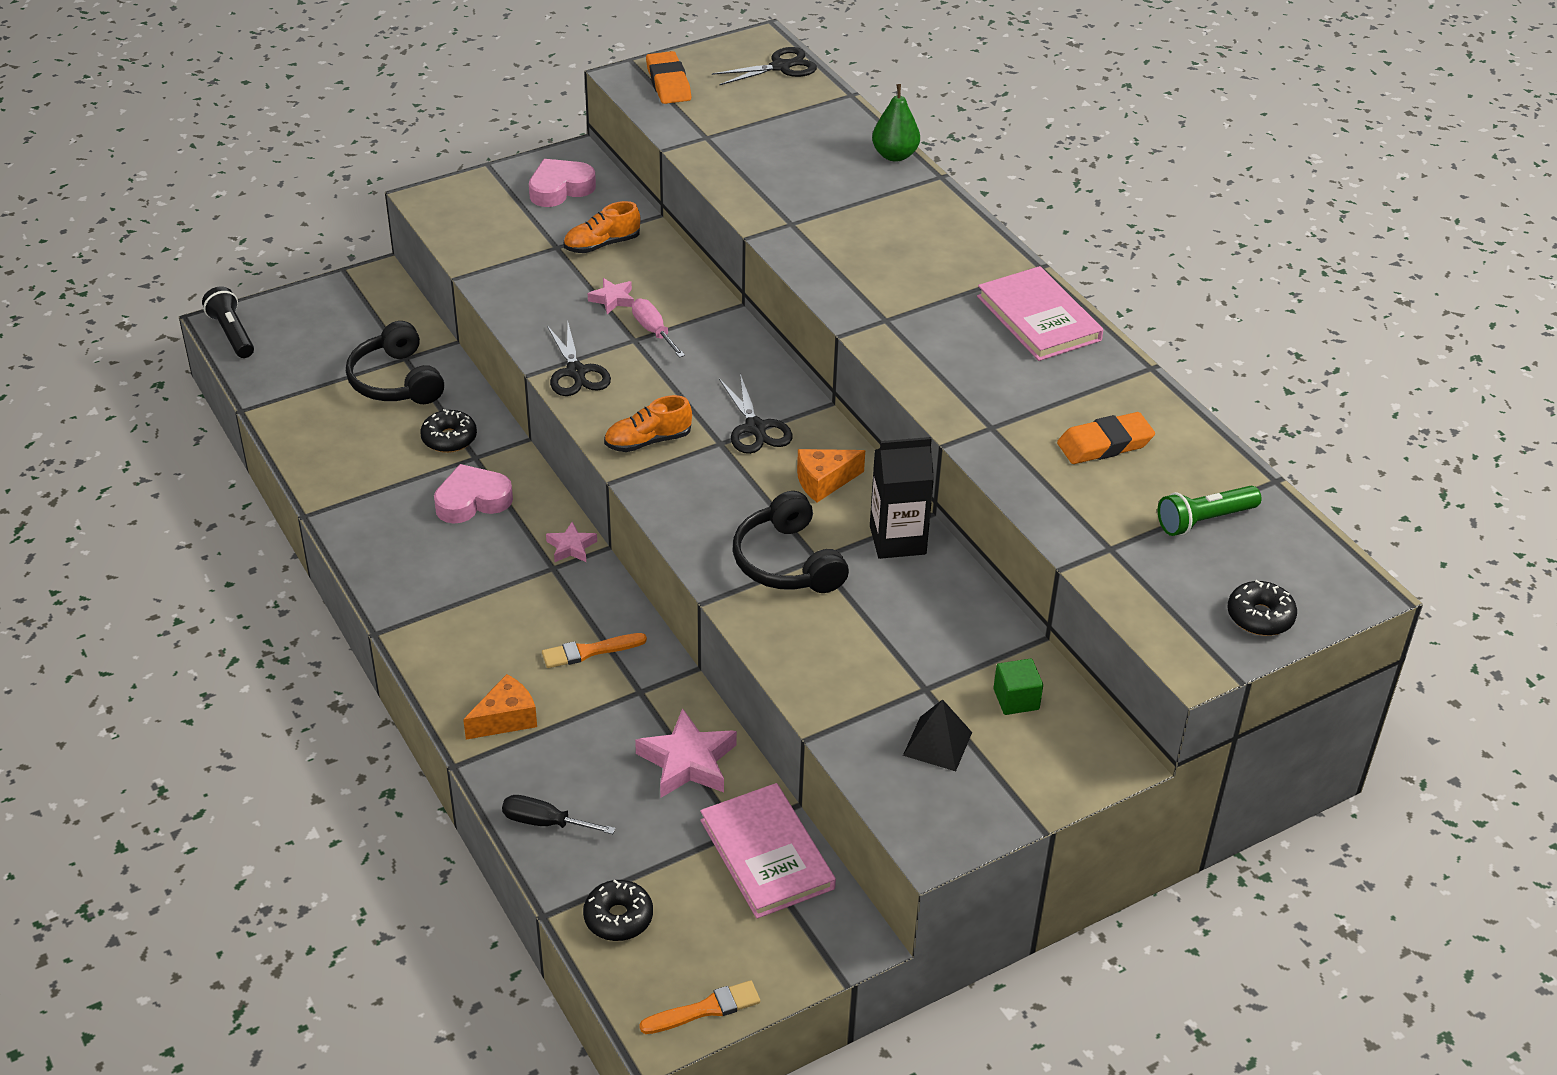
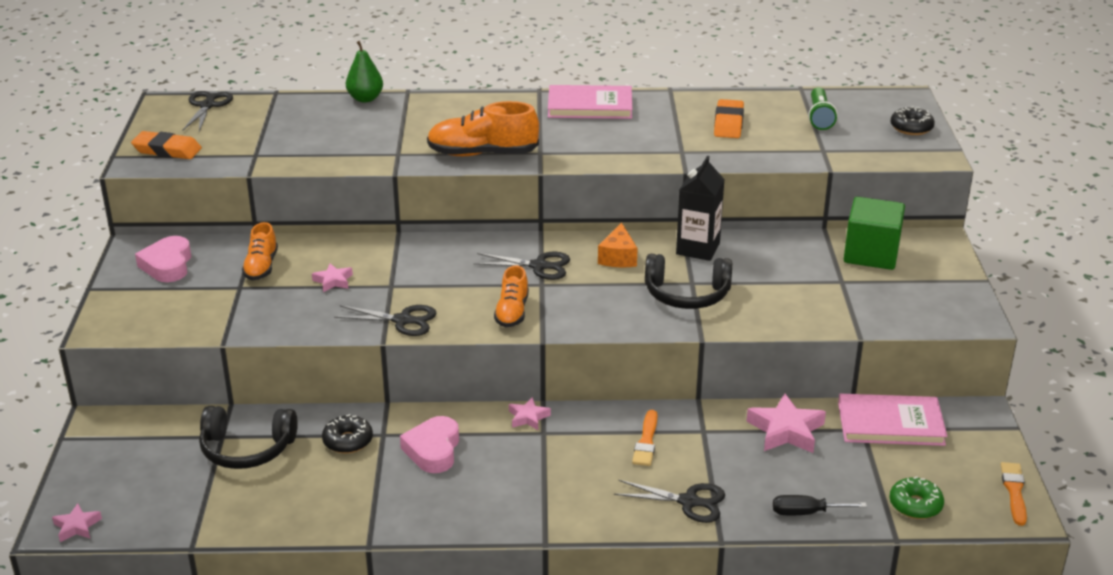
camera: 60 degrees left, 10 degrees down
black flashlight [202,287,254,358] -> pink star [52,503,102,542]
orange cheese [463,674,537,740] -> black scissors [614,480,725,523]
black screwdriver [502,795,616,834] -> black screwdriver turned 45 degrees clockwise [773,495,867,515]
black donut [583,880,653,941] -> green donut [890,477,944,519]
pink screwdriver [632,298,685,358] -> none
black pyramid [903,699,972,771] -> none
green cube [993,658,1043,715] -> green cube [844,197,905,270], size x1.95
none -> orange shoe [427,101,539,156]

